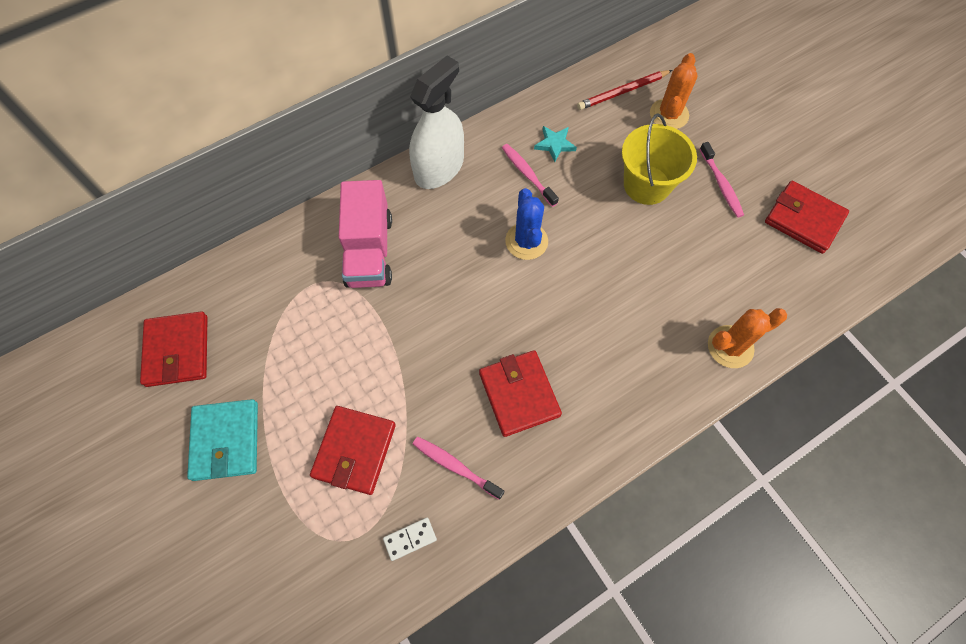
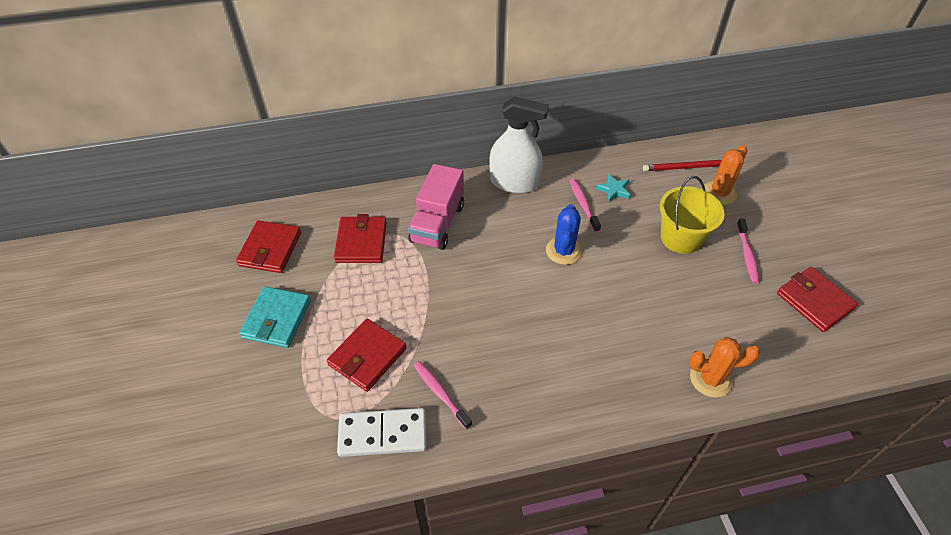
camera: 20 degrees right, 15 degrees down
white domino [383,518,437,561] -> white domino [337,408,427,457], size x2.08
white spray bottle [409,56,464,189] -> white spray bottle turned 45 degrees clockwise [489,96,549,193]
red wallet [479,350,562,437] -> red wallet moved to [334,214,387,263]

